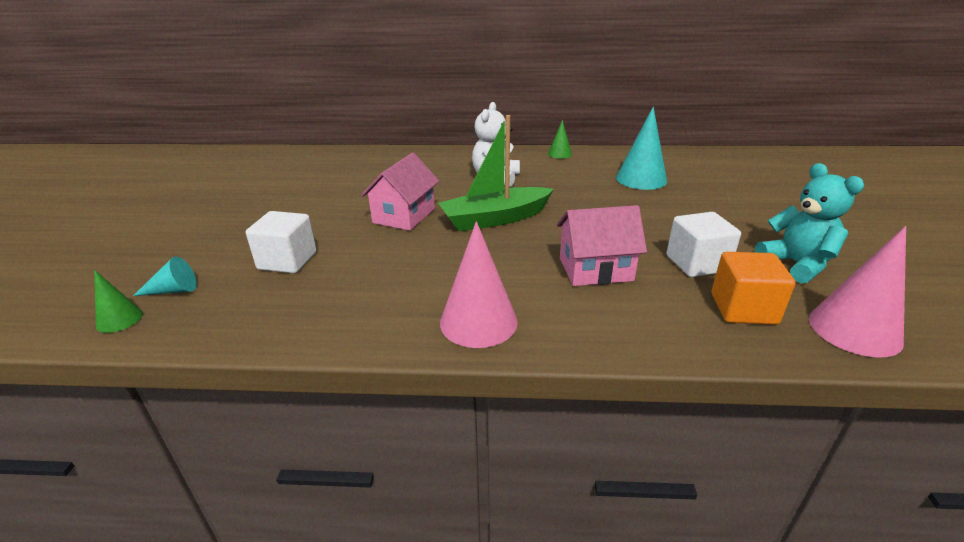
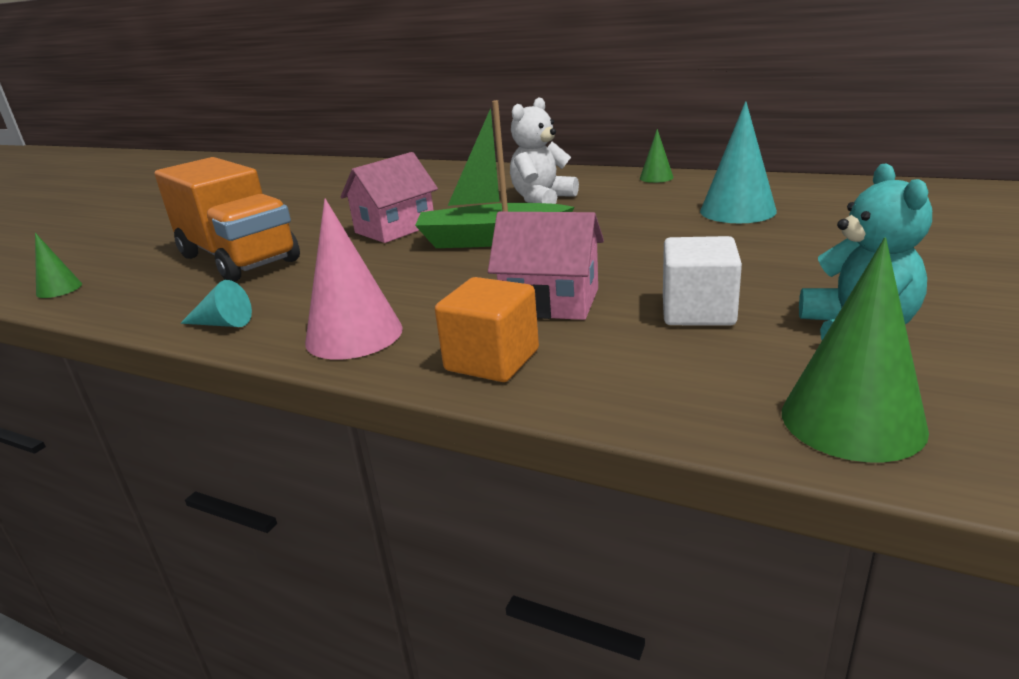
camera: 25 degrees right, 5 degrees down
turquoise cone [133,256,197,296] -> turquoise cone moved to [180,280,252,327]
white cube [246,211,317,273] -> orange truck [154,157,300,282]
orange cube [711,252,796,325] -> orange cube moved to [435,277,539,382]
pink cone [809,226,906,358] -> green cone [782,237,929,462]

